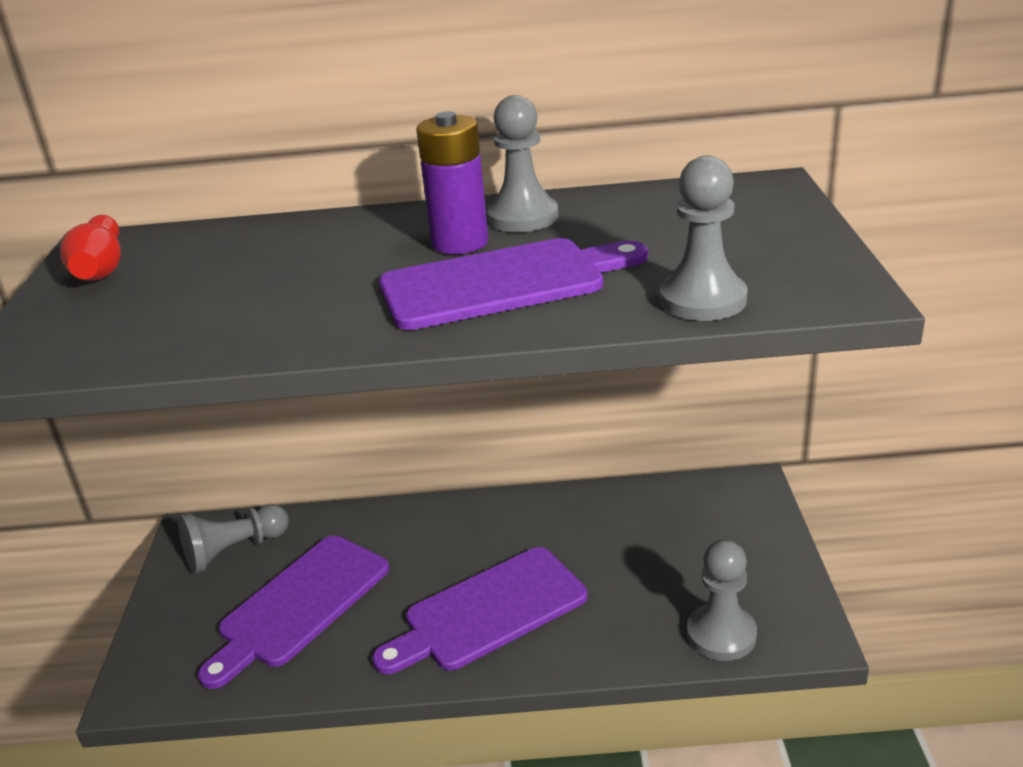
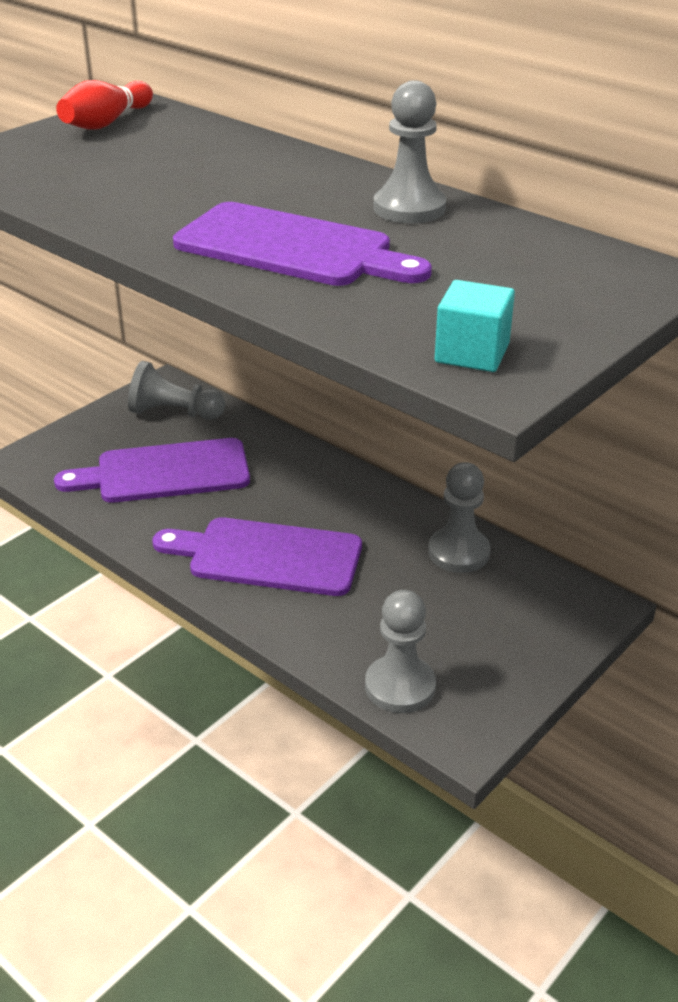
camera: 40 degrees right, 5 degrees up
purple battery [416,112,489,254] -> none
grey pawn [660,156,748,321] -> grey pawn moved to [428,462,491,573]
none -> turquoise cube [435,280,515,372]

